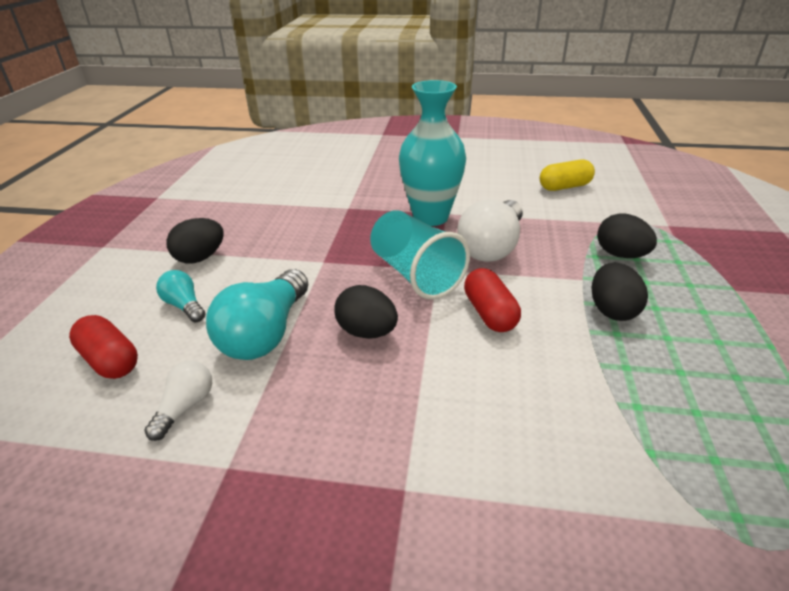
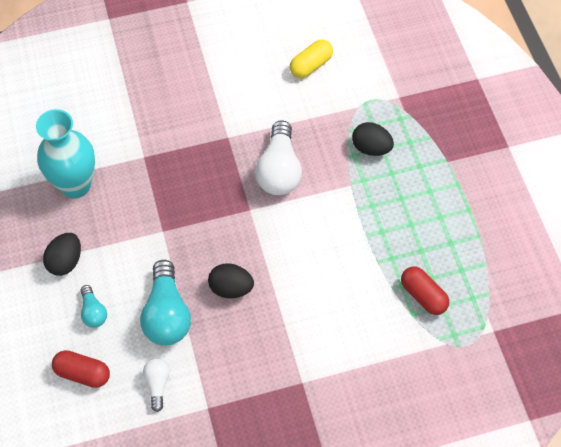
camera: 25 degrees left, 25 degrees up
turquoise light bulb [156,270,205,322] -> turquoise light bulb turned 135 degrees counterclockwise [81,285,107,328]
turquoise cup [370,210,470,300] -> none
turquoise vase [399,80,466,226] -> turquoise vase moved to [36,109,95,198]
red capsule [464,268,521,332] -> red capsule moved to [401,266,449,315]
black egg [591,263,648,321] -> none

